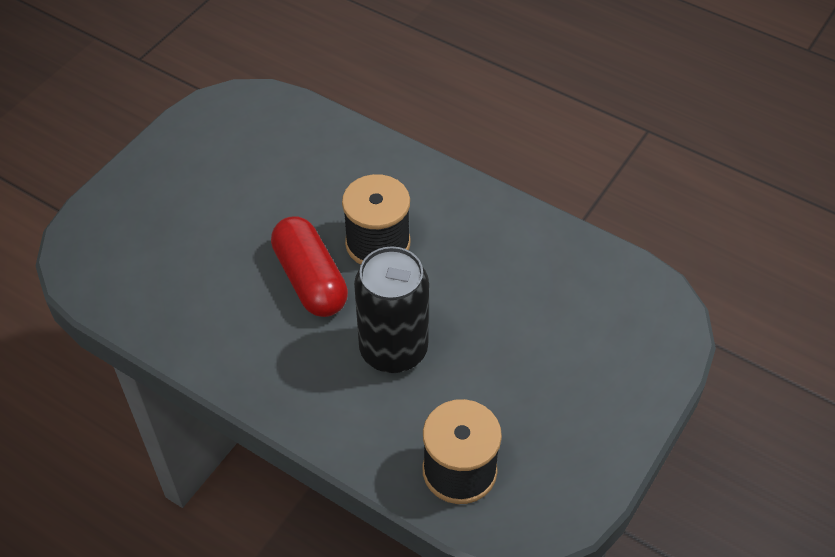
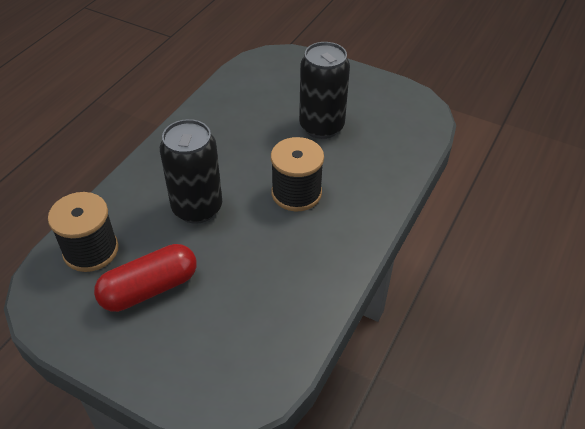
camera: 85 degrees right, 5 degrees down
red capsule [271,216,348,317] -> red capsule moved to [94,244,197,312]
none -> black can [299,42,350,139]

